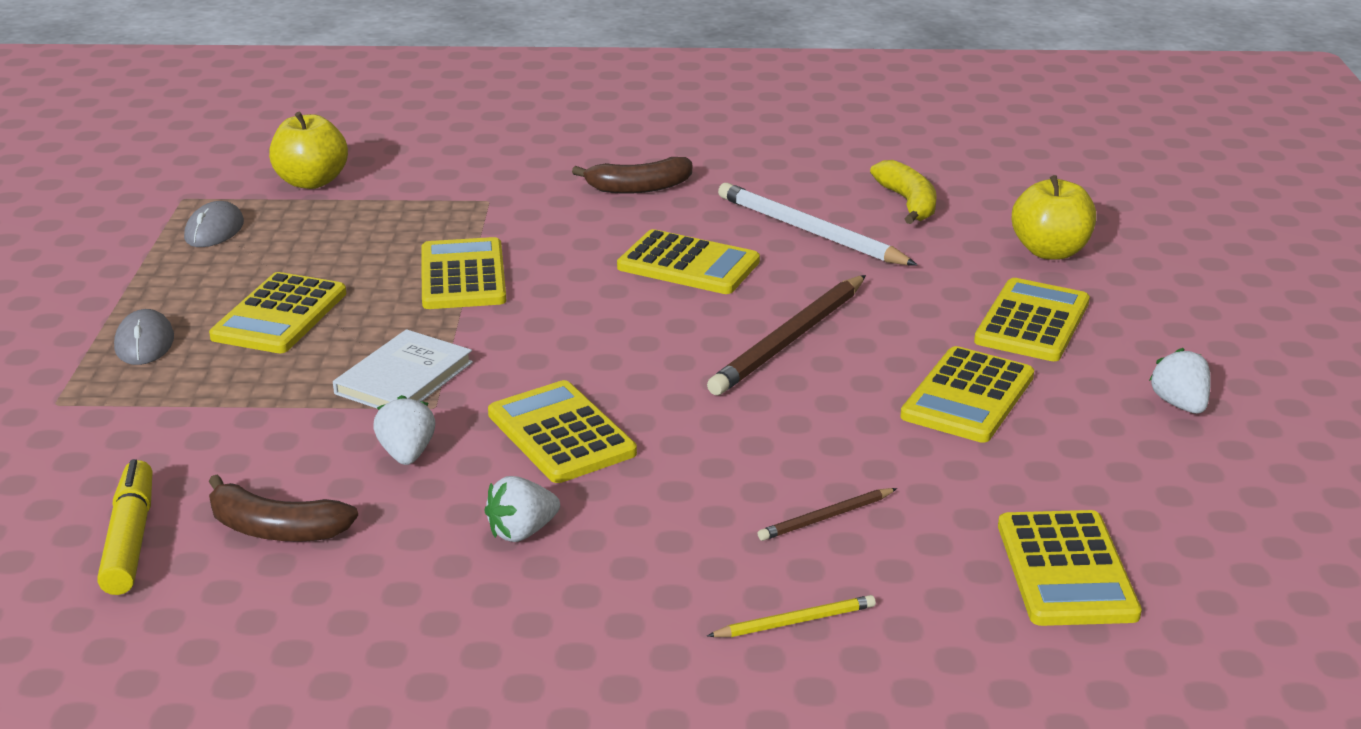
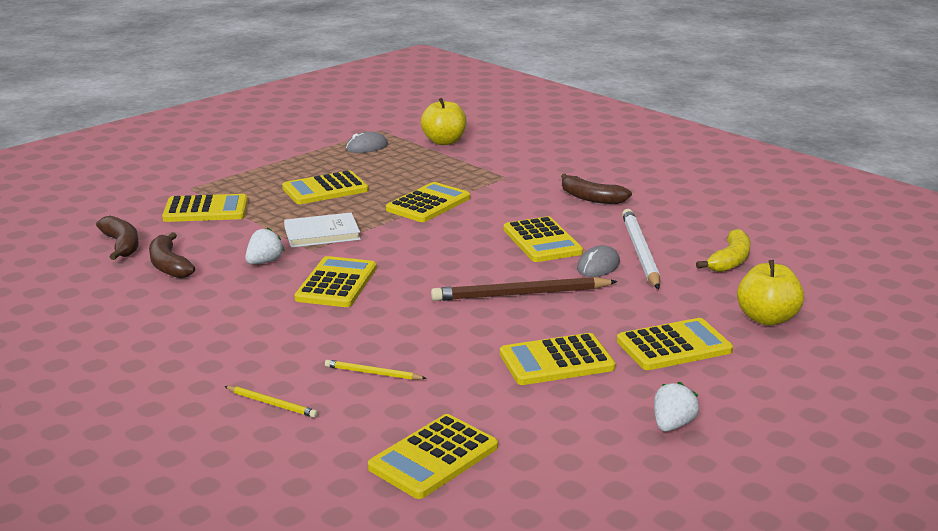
camera: 45 degrees right, 5 degrees down
yellow marker [97,459,153,595] -> brown banana [96,216,139,260]
grey mouse [114,309,174,365] -> grey mouse moved to [577,245,620,277]
white strawberry [484,476,560,542] -> none
brown pencil [758,488,897,541] -> yellow pencil [325,360,427,380]
none -> yellow calculator [162,194,248,222]

